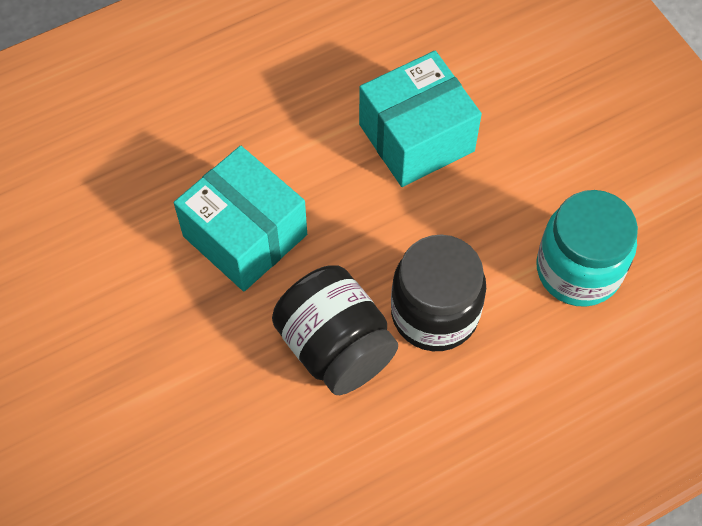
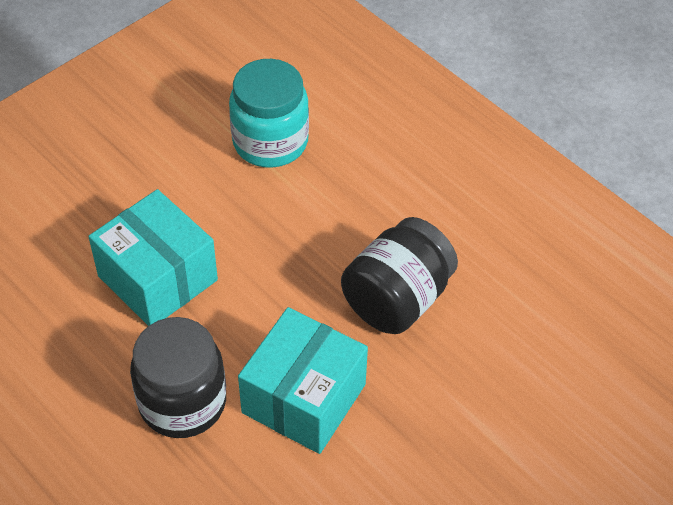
camera: 105 degrees left, 10 degrees down
black jar [391,235,486,351] -> black jar moved to [130,317,226,438]

